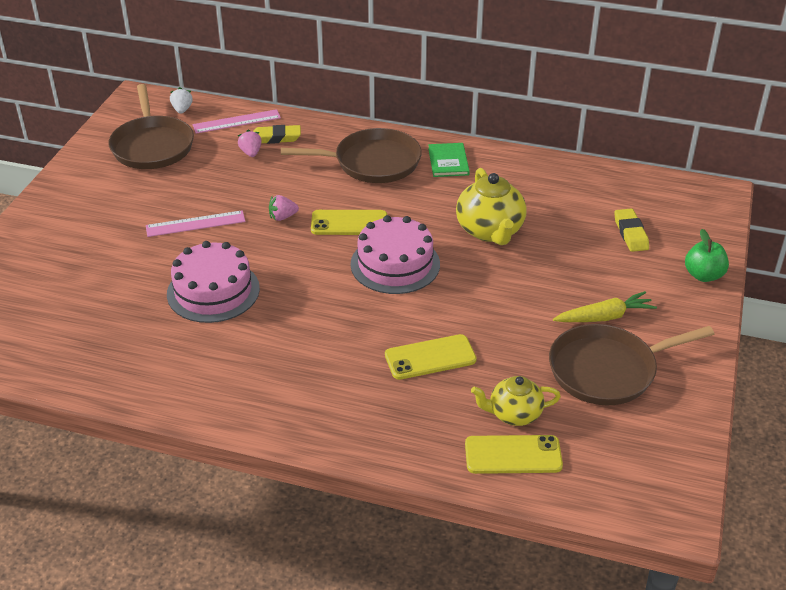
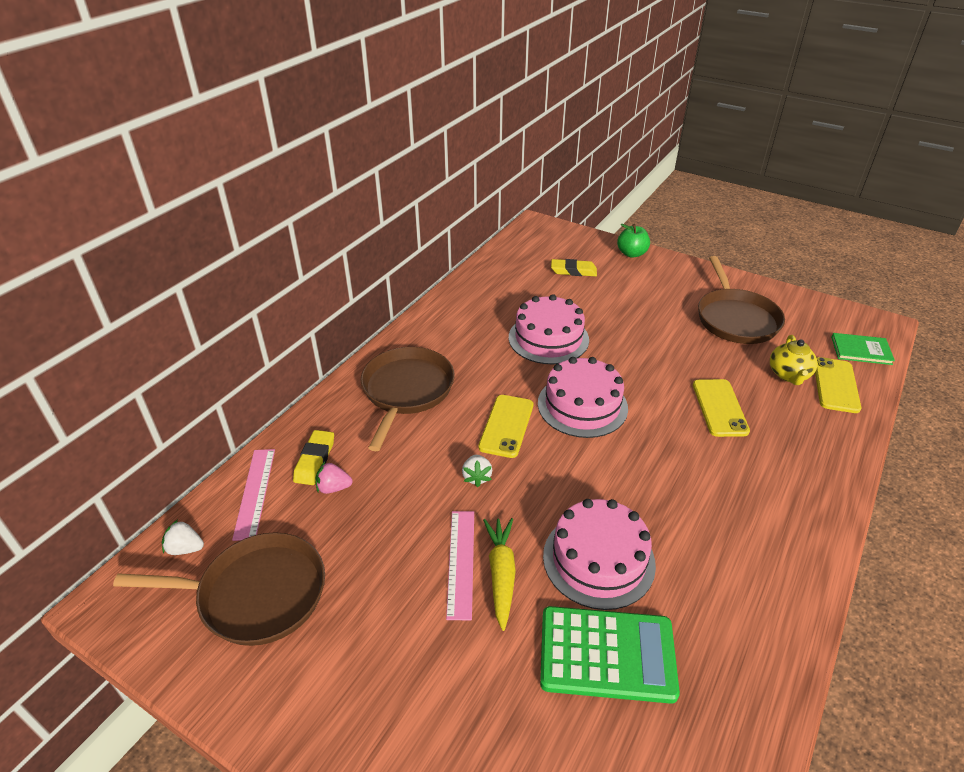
camera: 75 degrees left, 0 degrees up
pink strawberry [269,195,299,221] -> white strawberry [462,455,492,487]
green book [428,143,470,177] -> green book moved to [831,333,895,365]
yellow teapot [456,168,527,245] -> pink cake [509,294,589,364]
yellow carrot [553,291,657,322] -> yellow carrot moved to [483,518,516,631]
none -> green calculator [540,606,680,704]

